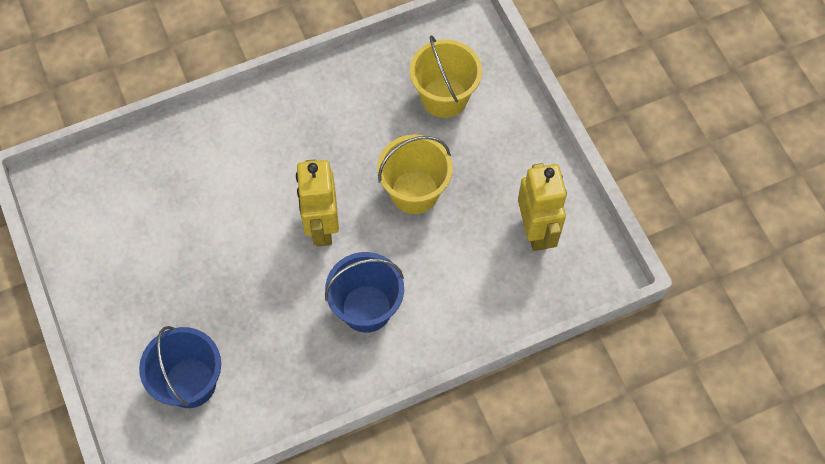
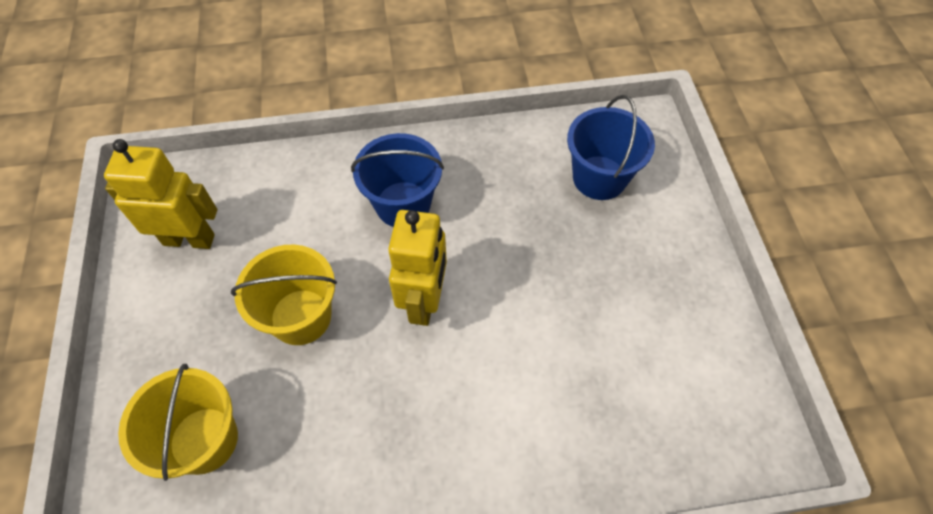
camera: 165 degrees left, 5 degrees down
yellow robot [518,163,567,251] -> yellow robot turned 90 degrees clockwise [104,139,217,249]

